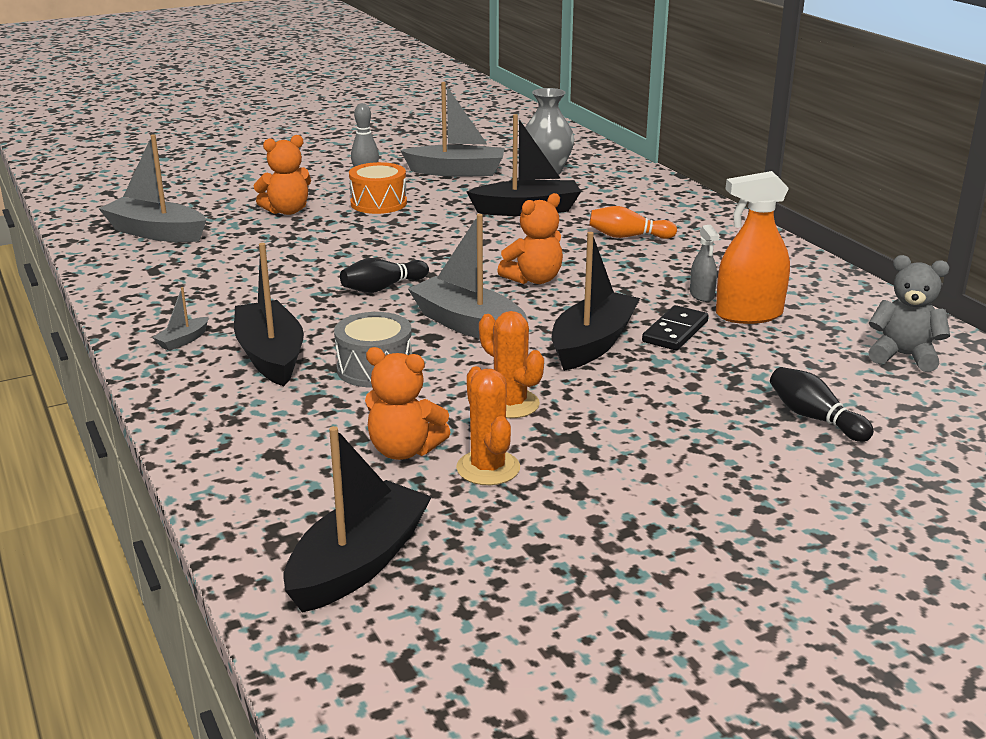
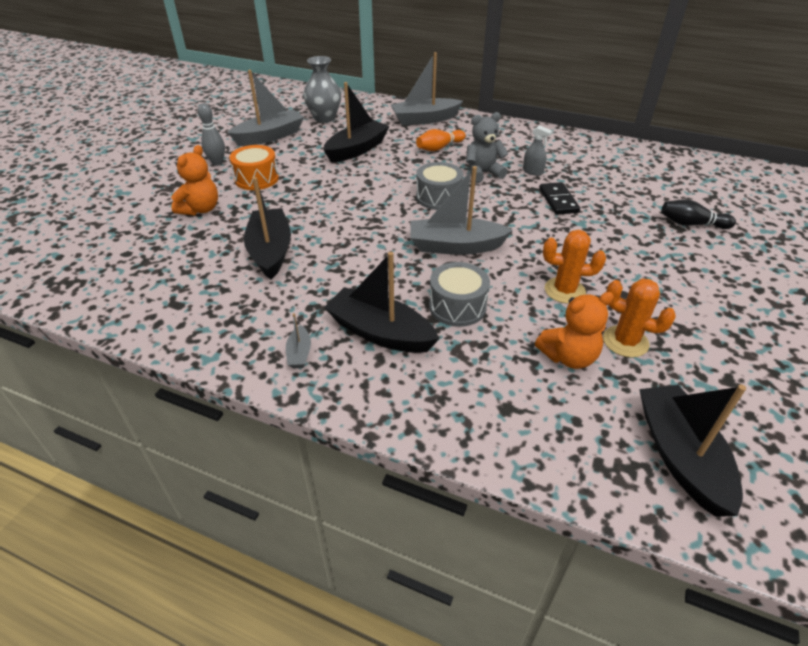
camera: 40 degrees left, 15 degrees up
grey boat [98,134,206,242] -> grey boat moved to [391,52,463,126]
black bowling pin [340,258,429,293] -> none
orange teddy bear [497,193,563,284] -> grey drum [416,162,463,210]
black boat [552,232,640,371] -> black boat moved to [244,177,291,279]
orange spray bottle [716,171,790,324] -> none
grey teddy bear [869,255,950,372] -> grey teddy bear moved to [466,112,508,183]

